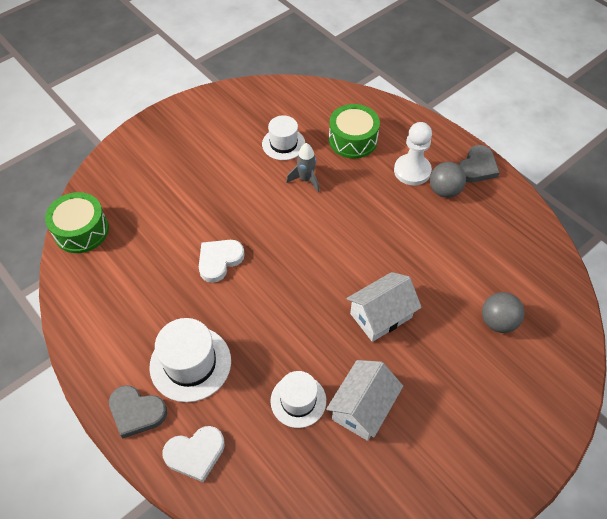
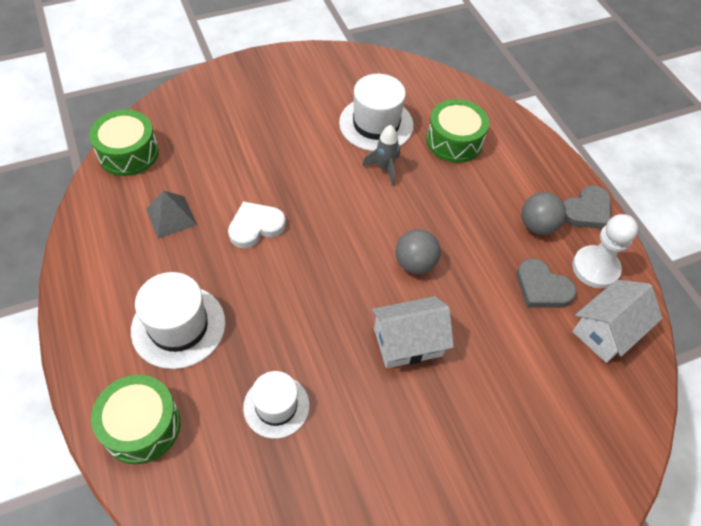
camera: 15 degrees right, 0 degrees up
grey heart [109,385,167,438] -> grey heart moved to [517,258,576,308]
white heart [162,426,225,482] -> green drum [91,375,181,464]
white hat [262,115,305,160] -> white hat [339,74,414,151], size x1.50
white house [326,360,403,441] -> white house moved to [572,280,663,363]
white pawn [394,122,432,185] -> white pawn moved to [572,214,638,288]
grey ball [482,292,525,333] -> grey ball moved to [396,229,441,274]
none -> grey pyramid [146,191,197,239]

